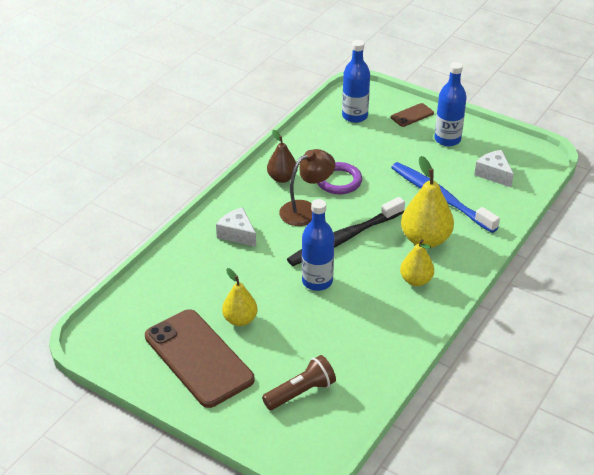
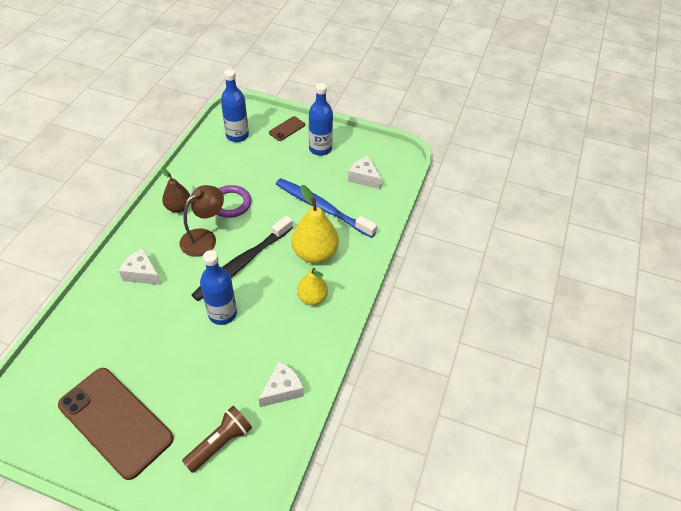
camera: 15 degrees left, 10 degrees up
yellow pear [222,268,258,326] -> none
none -> white cheese [259,361,304,407]

